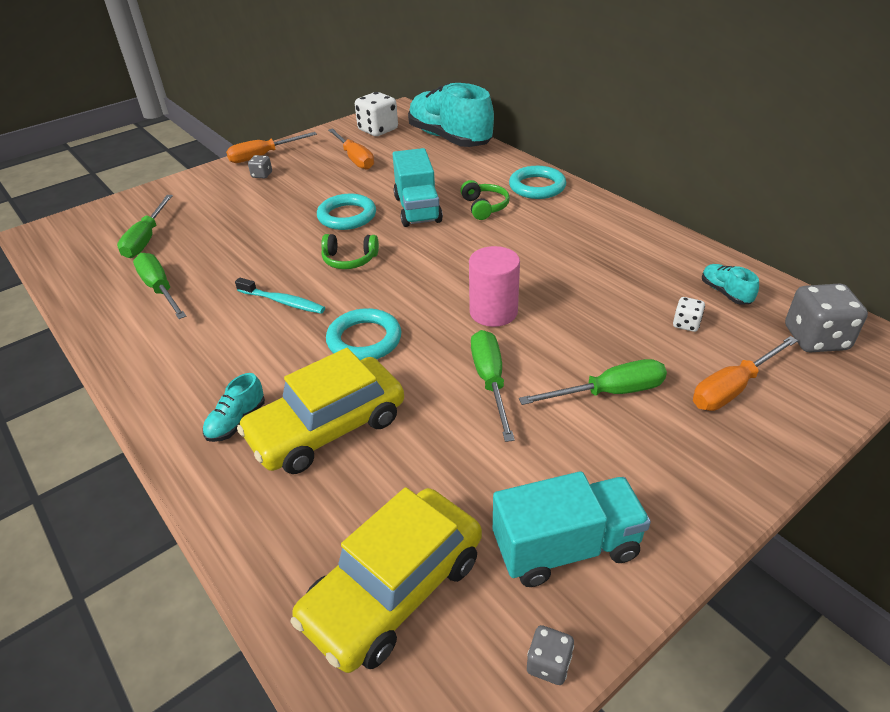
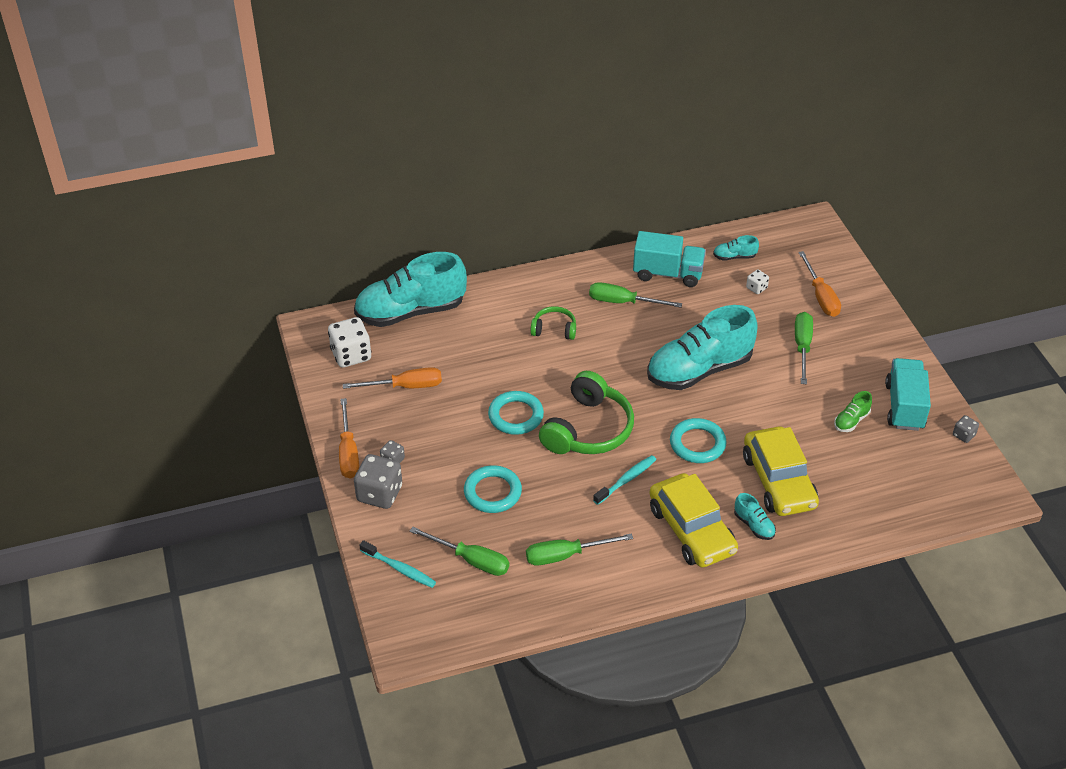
camera: 70 degrees left, 5 degrees up
yellow car [291,487,482,673] -> yellow car moved to [649,473,738,567]
green headphones [321,234,379,269] -> green headphones [539,371,634,454], size x1.93
turquoise truck [393,148,443,227] -> turquoise truck moved to [633,231,706,287]
pink cylinder [469,246,520,327] -> turquoise shoe [647,305,758,390]
green screwdriver [471,330,515,442] -> green screwdriver moved to [589,282,682,308]
turquoise ring [509,166,566,199] -> turquoise ring moved to [464,465,522,513]
grey dice [785,283,868,352] -> grey dice moved to [354,454,402,509]
none -> turquoise toothbrush [359,540,436,588]
none -> green shoe [834,391,872,432]

